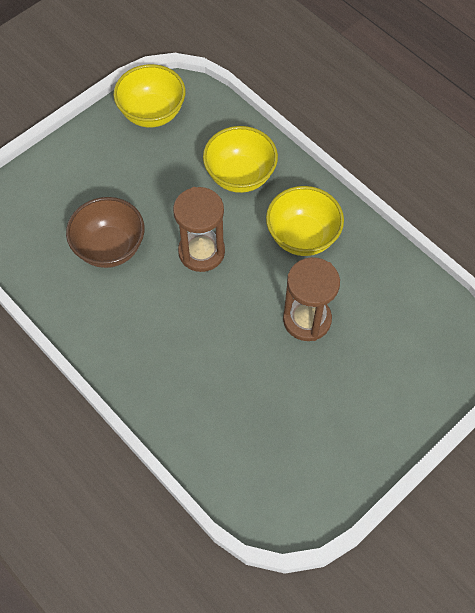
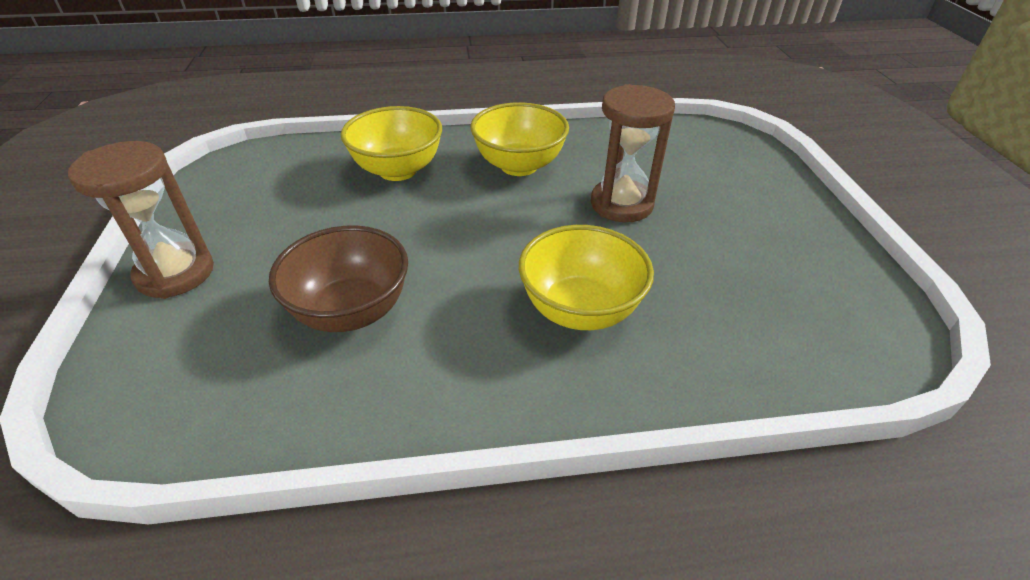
camera: 55 degrees left, 20 degrees down
yellow bowl [113,64,185,127] -> yellow bowl moved to [519,225,654,330]
brown hourglass [173,187,225,272] -> brown hourglass moved to [68,141,214,299]

